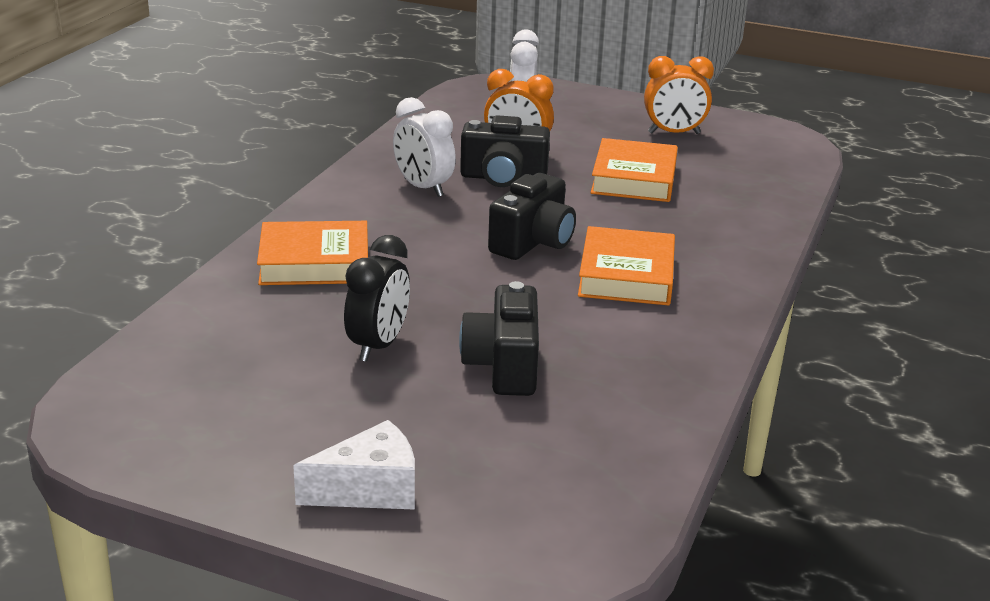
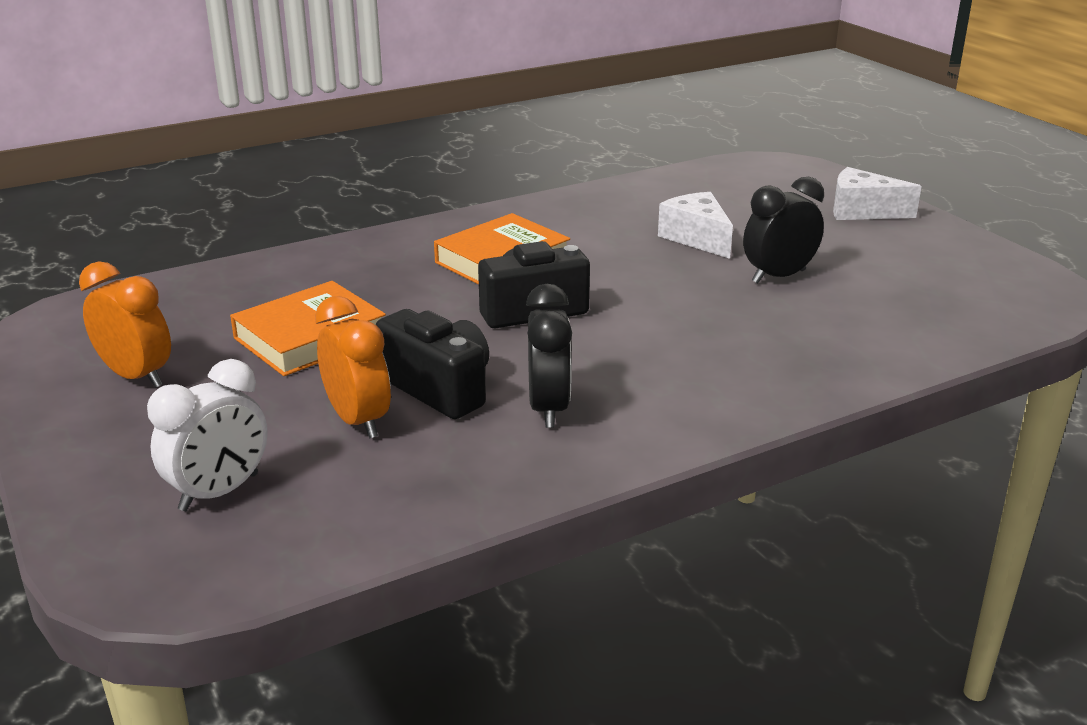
camera: 140 degrees left, 0 degrees up
orange book [257,221,368,285] -> none
white clock [393,97,456,197] -> black clock [526,284,572,428]
black camera [459,281,539,396] -> white cheese [658,192,733,259]

